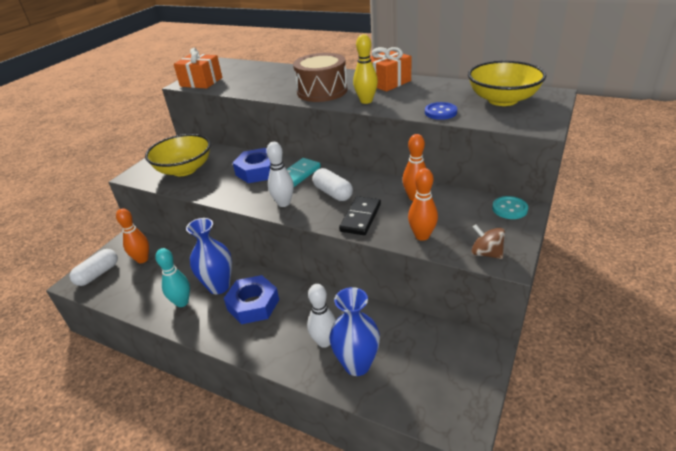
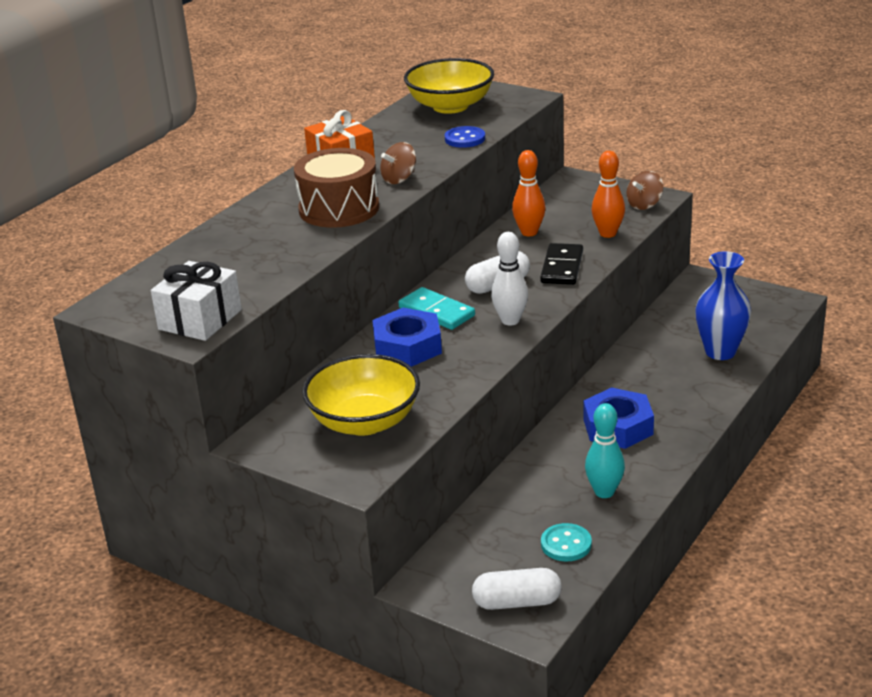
camera: 85 degrees left, 5 degrees down
white capsule [69,249,118,286] -> white capsule turned 45 degrees counterclockwise [472,568,561,610]
orange bowling pin [116,208,149,263] -> none
orange gift [174,48,222,89] -> white gift [151,261,242,341]
blue vase [186,218,232,294] -> none
white bowling pin [307,284,336,348] -> none
black domino [339,196,381,235] -> black domino turned 75 degrees clockwise [540,243,583,285]
yellow bowling pin [353,34,378,104] -> brown spinning top [380,142,416,184]
turquoise button [492,196,528,219] -> turquoise button moved to [541,523,592,562]

